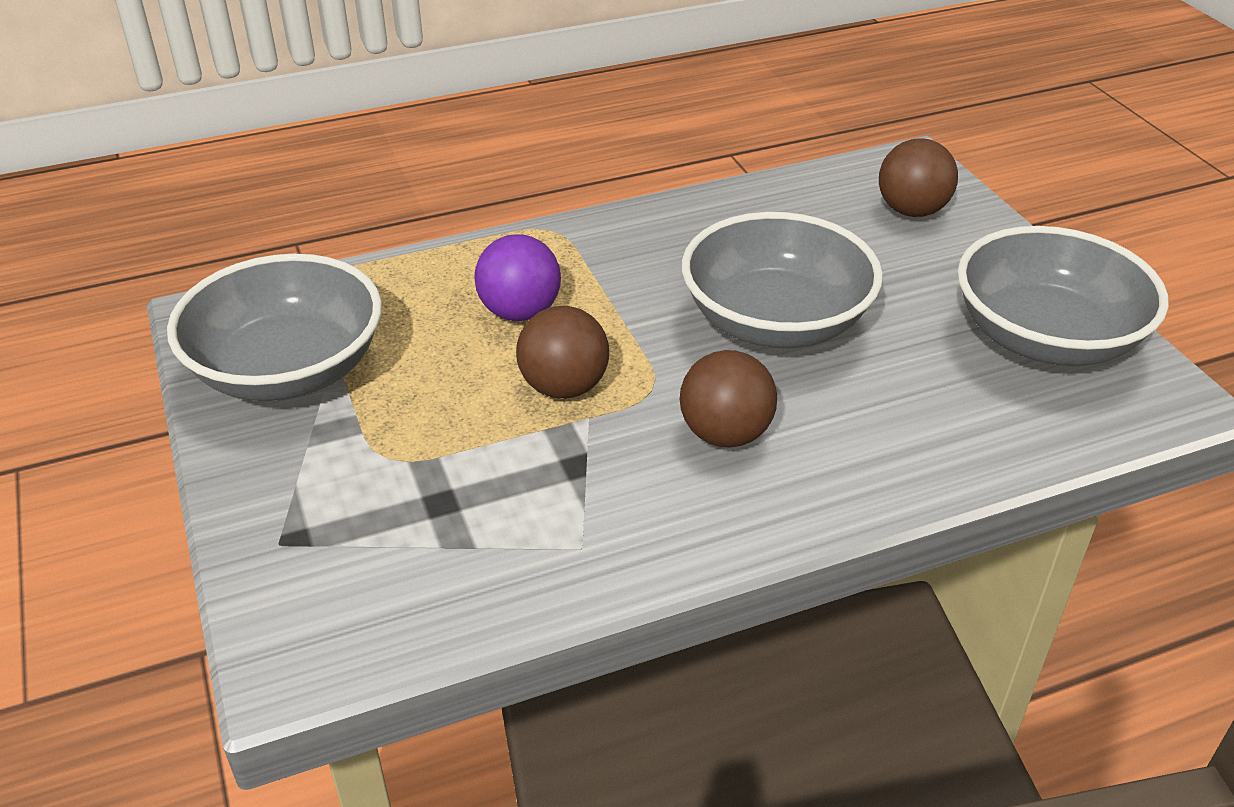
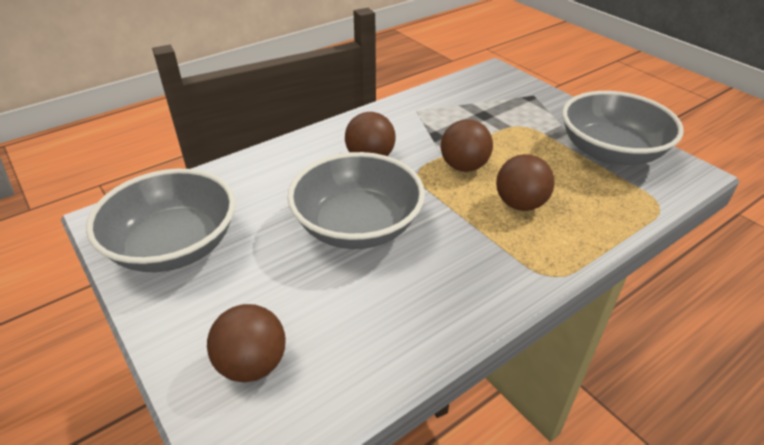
camera: 165 degrees right, 0 degrees up
purple ball [474,234,561,321] -> brown ball [496,154,555,211]

